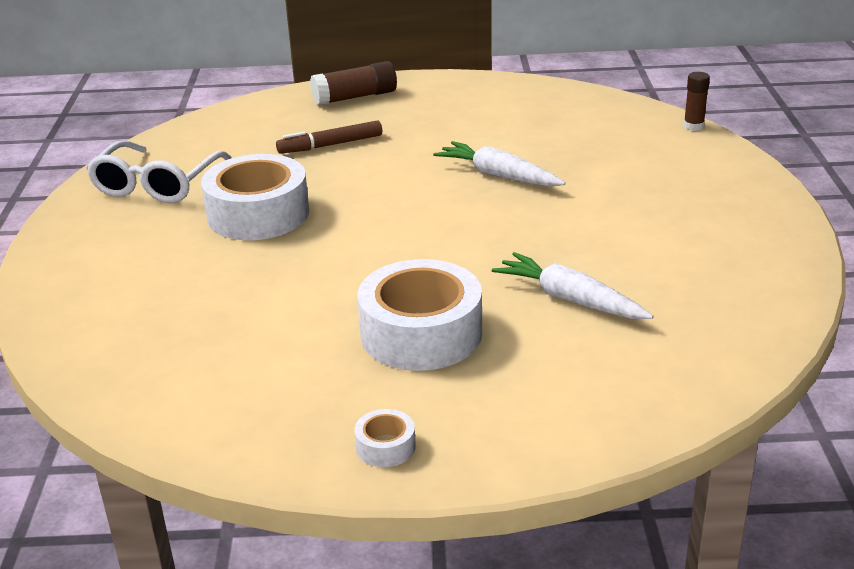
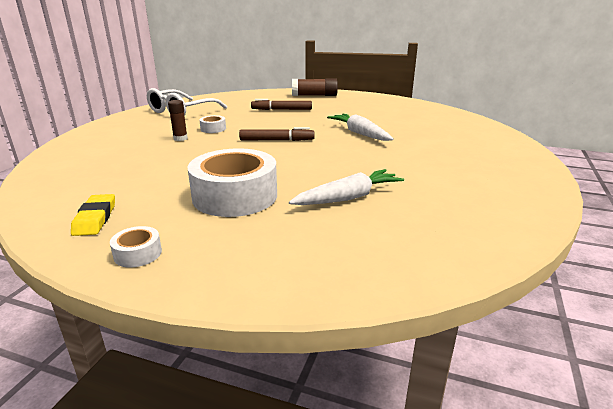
camera: 20 degrees right, 5 degrees down
white tape [201,154,309,240] -> white tape [199,115,226,133], size x0.43
white carrot [492,252,653,319] -> white carrot turned 90 degrees clockwise [289,169,404,205]
brown glue stick [684,72,710,131] -> brown glue stick moved to [168,100,188,141]
none -> yellow eraser [71,194,115,236]
none -> brown marker [239,127,315,141]

